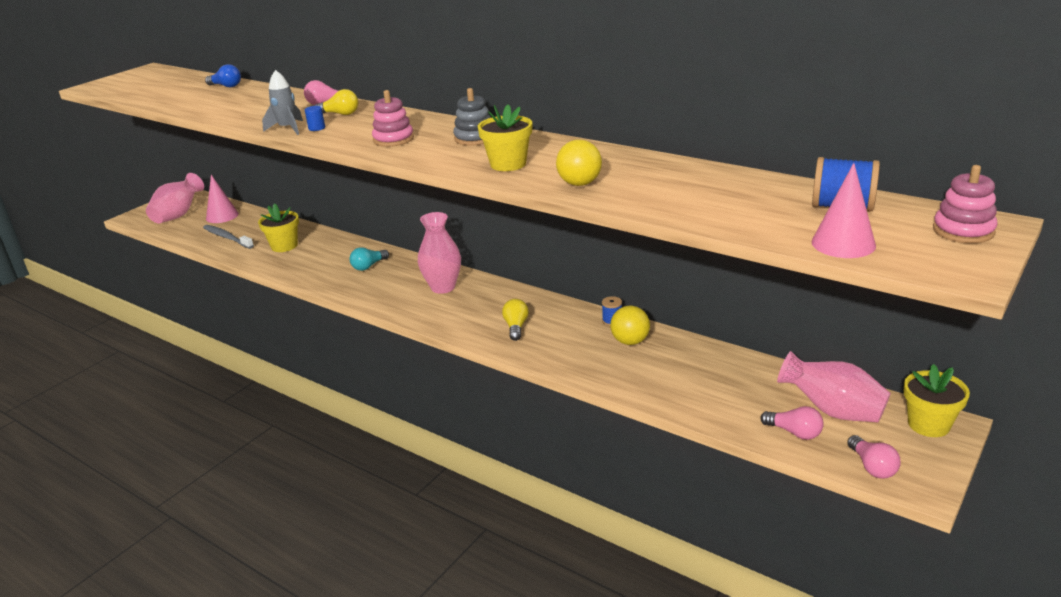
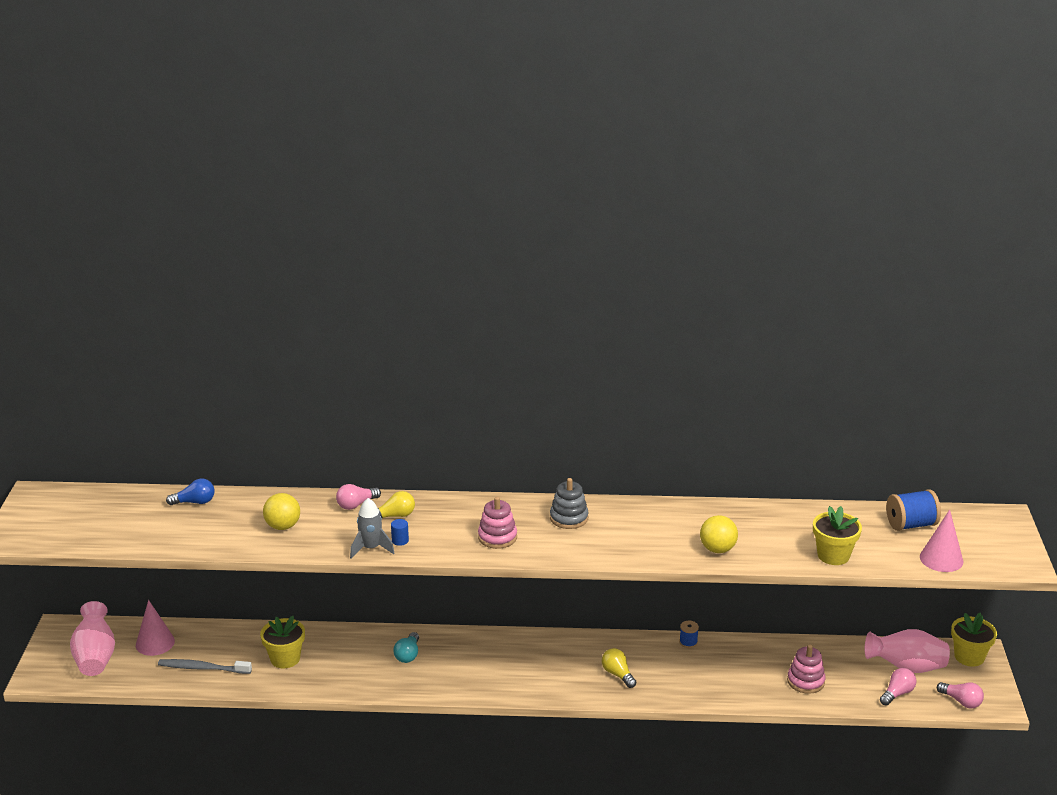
camera: 35 degrees left, 0 degrees up
pink vase [418,212,461,294] -> none
yellow flower pot [478,105,532,171] -> yellow flower pot moved to [813,506,862,565]
yellow ball [610,306,650,345] -> yellow ball moved to [263,493,300,530]
pink light bulb [760,406,824,440] -> pink light bulb turned 45 degrees counterclockwise [880,668,916,706]
pink stacking toy [933,165,998,243] -> pink stacking toy moved to [787,645,826,694]

